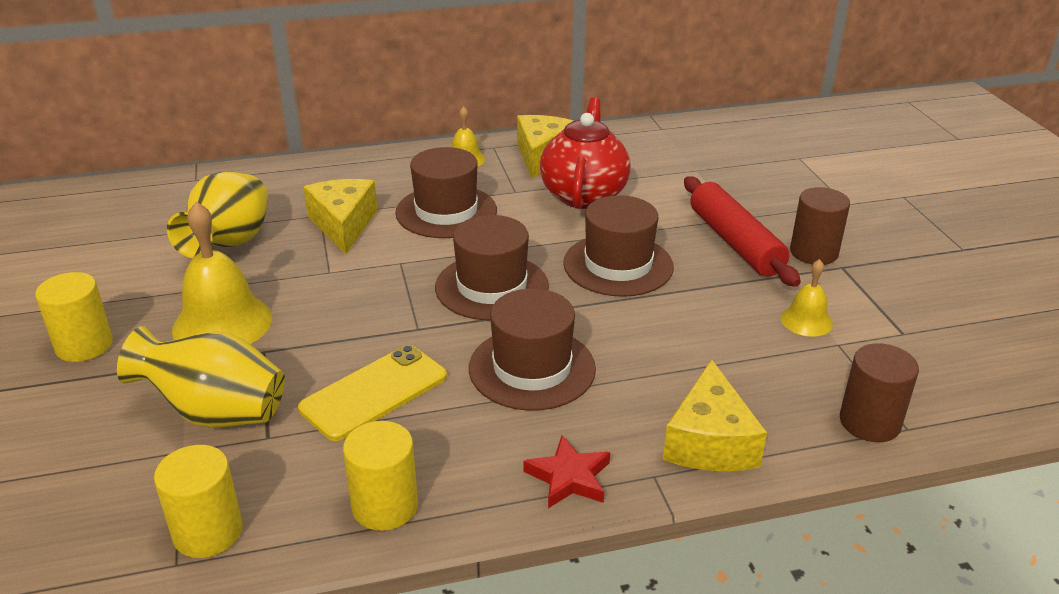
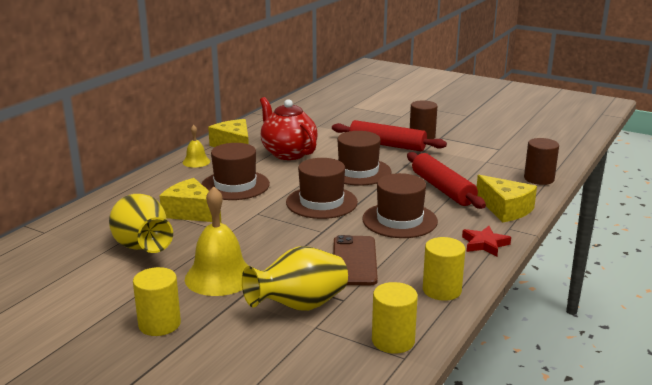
camera: 45 degrees left, 10 degrees down
yellow phone [298,345,447,441] -> brown phone [333,235,378,285]
yellow bell [781,259,833,337] -> none
none -> red rolling pin [407,152,486,209]

